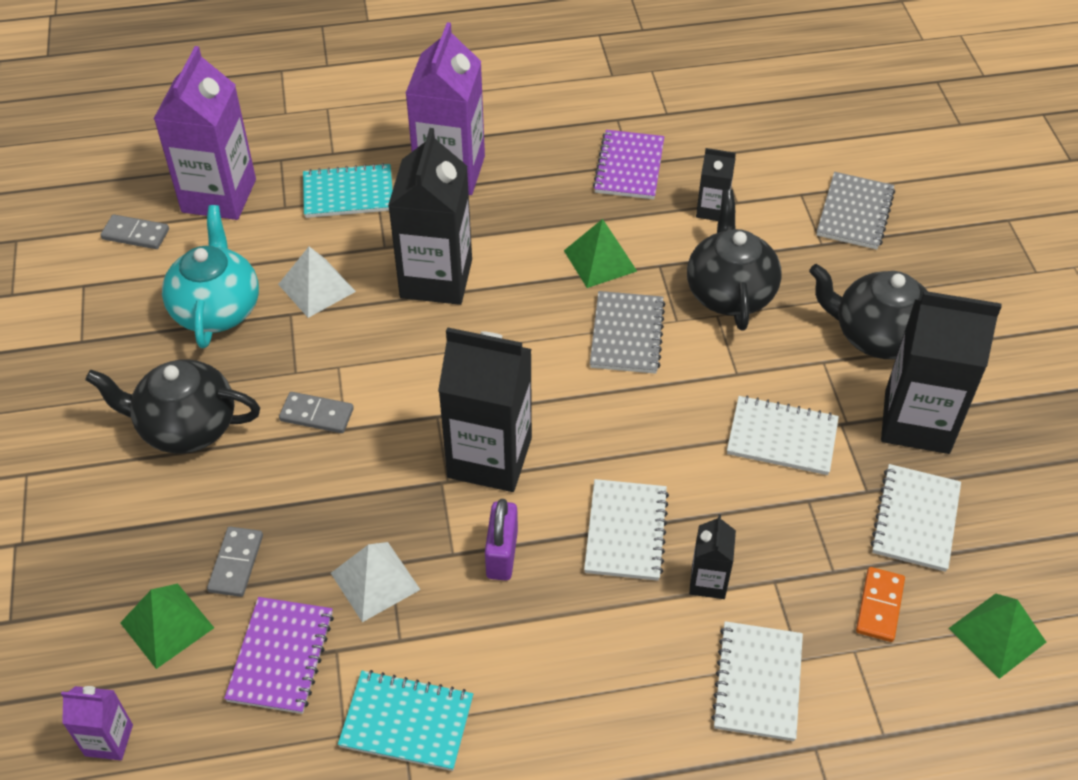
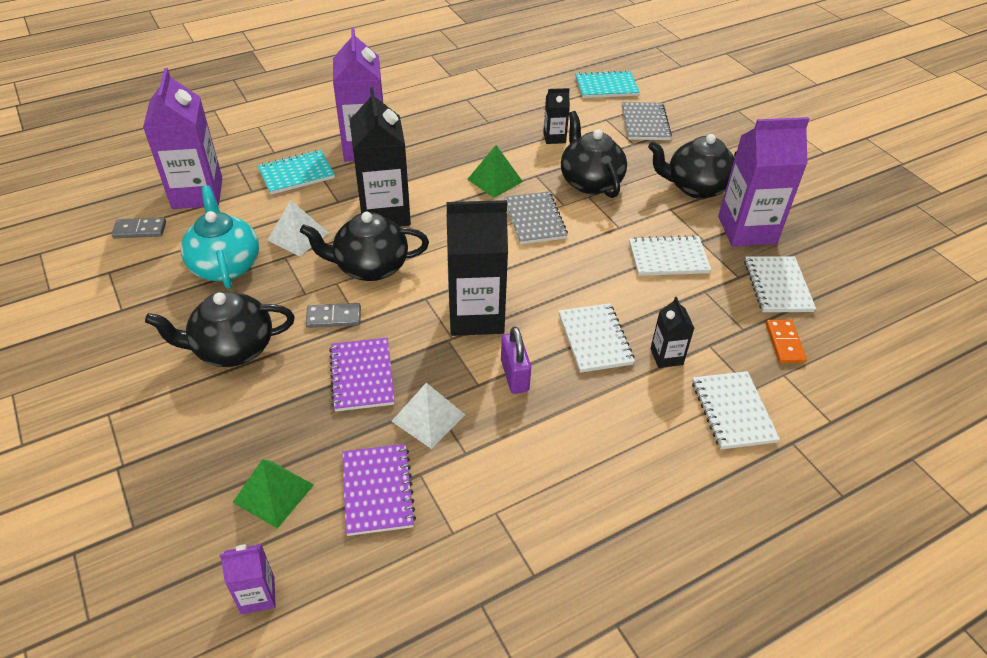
camera: 20 degrees left, 5 degrees down
grey domino [207,527,263,597] -> none
turquoise notebook [338,670,473,771] -> turquoise notebook moved to [575,70,640,98]
purple notebook [593,130,664,199] -> purple notebook moved to [329,338,395,412]
black carton [881,291,1002,454] -> purple carton [718,117,809,246]
green pyramid [949,593,1046,679] -> none
none -> black teapot [300,212,429,281]

